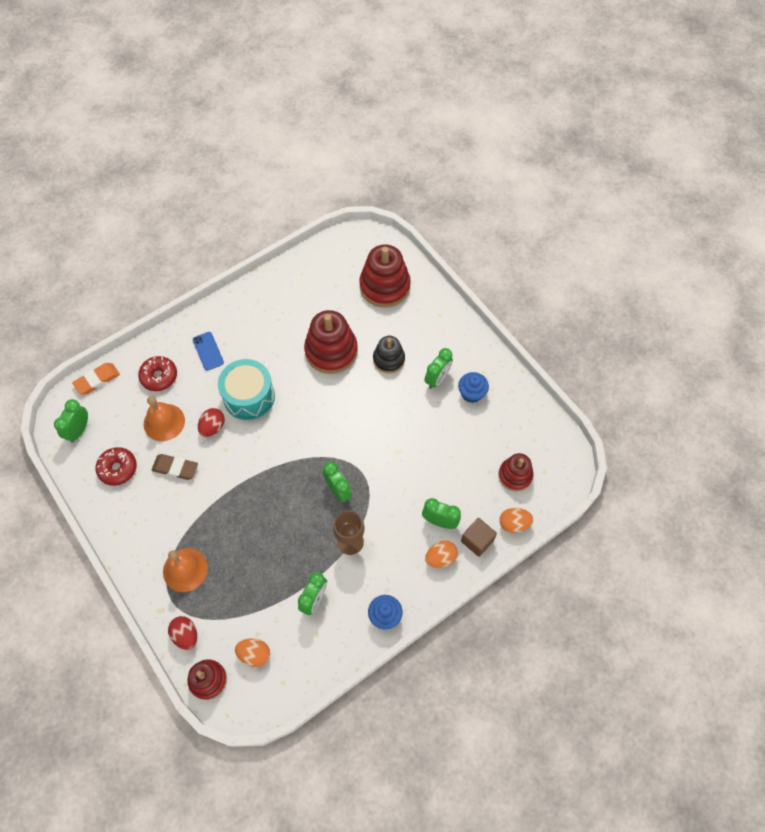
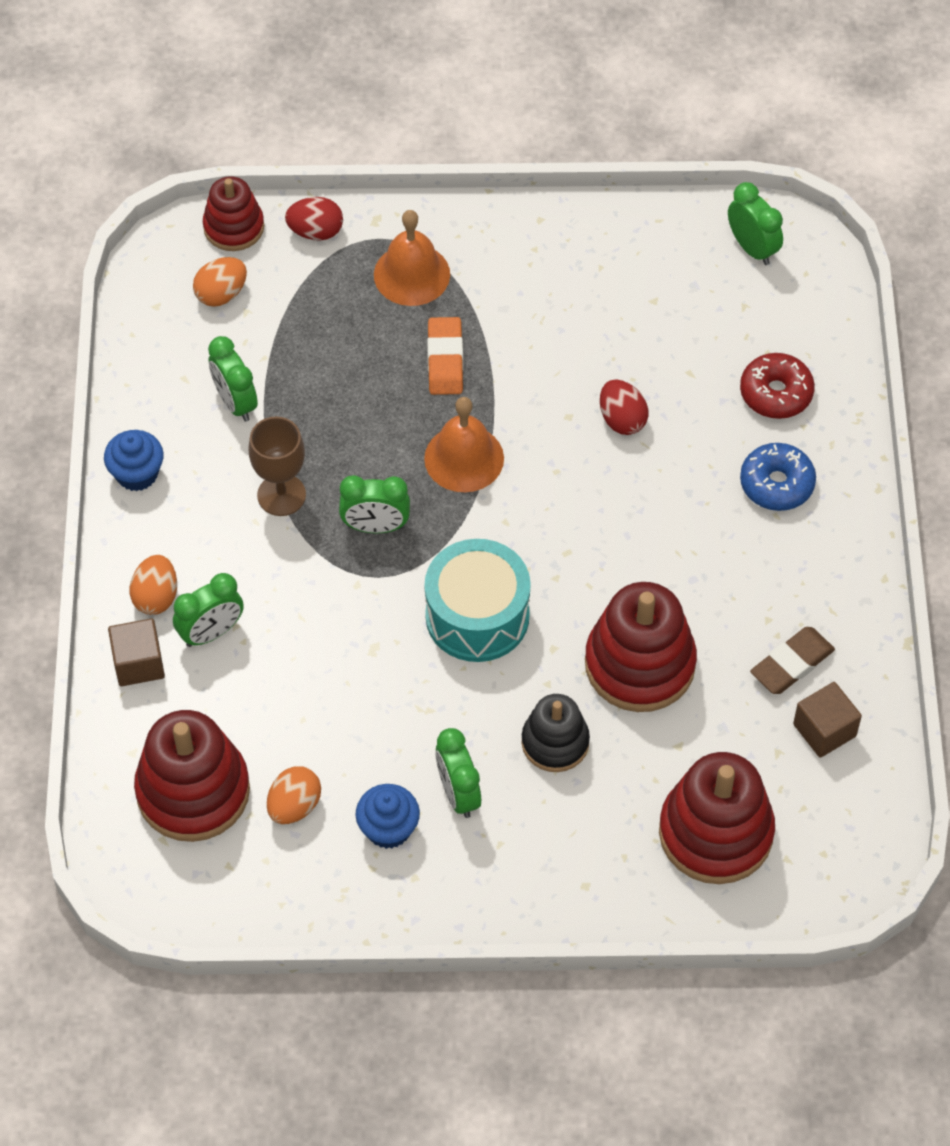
camera: 125 degrees right, 5 degrees down
orange eraser [72,363,120,395] -> orange eraser moved to [427,317,463,395]
red donut [96,447,137,486] -> none
orange bell [144,396,185,441] -> orange bell moved to [424,397,504,492]
brown eraser [151,454,198,480] -> brown eraser moved to [750,627,835,694]
blue phone [193,332,224,371] -> blue donut [740,443,816,511]
turquoise drum [218,359,275,420] -> turquoise drum moved to [425,539,531,662]
red stacking toy [498,453,533,491] -> red stacking toy [134,710,250,842], size x1.66
orange egg [499,508,533,533] -> orange egg moved to [267,766,321,824]
none -> brown cube [793,682,862,758]

